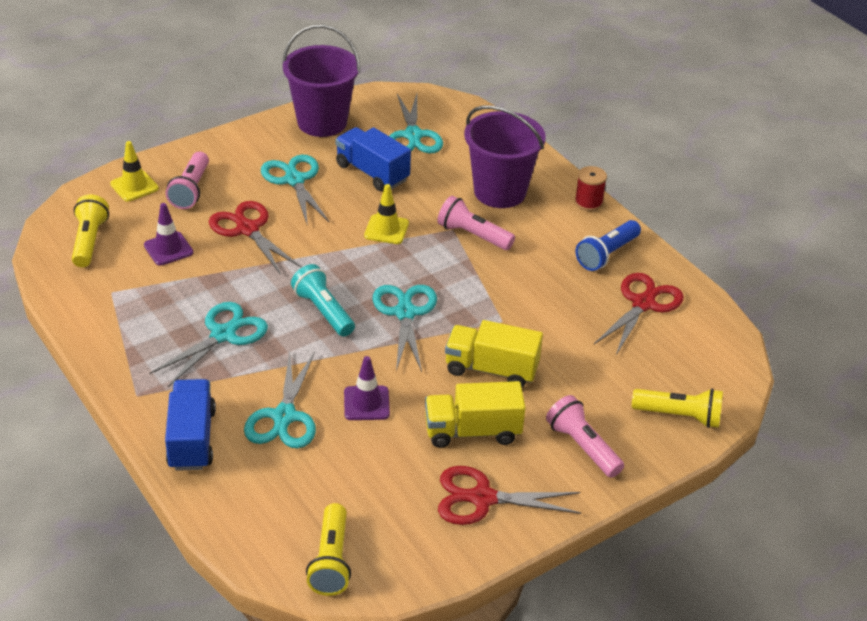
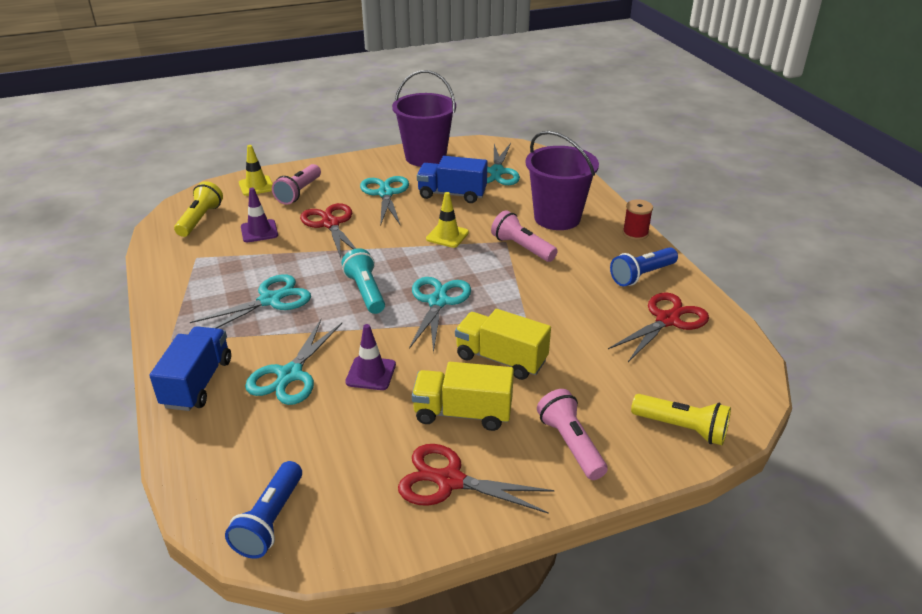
camera: 15 degrees right, 5 degrees down
yellow flashlight [306,503,351,596] -> blue flashlight [225,461,302,559]
blue truck [335,127,411,191] -> blue truck turned 45 degrees counterclockwise [417,156,487,203]

